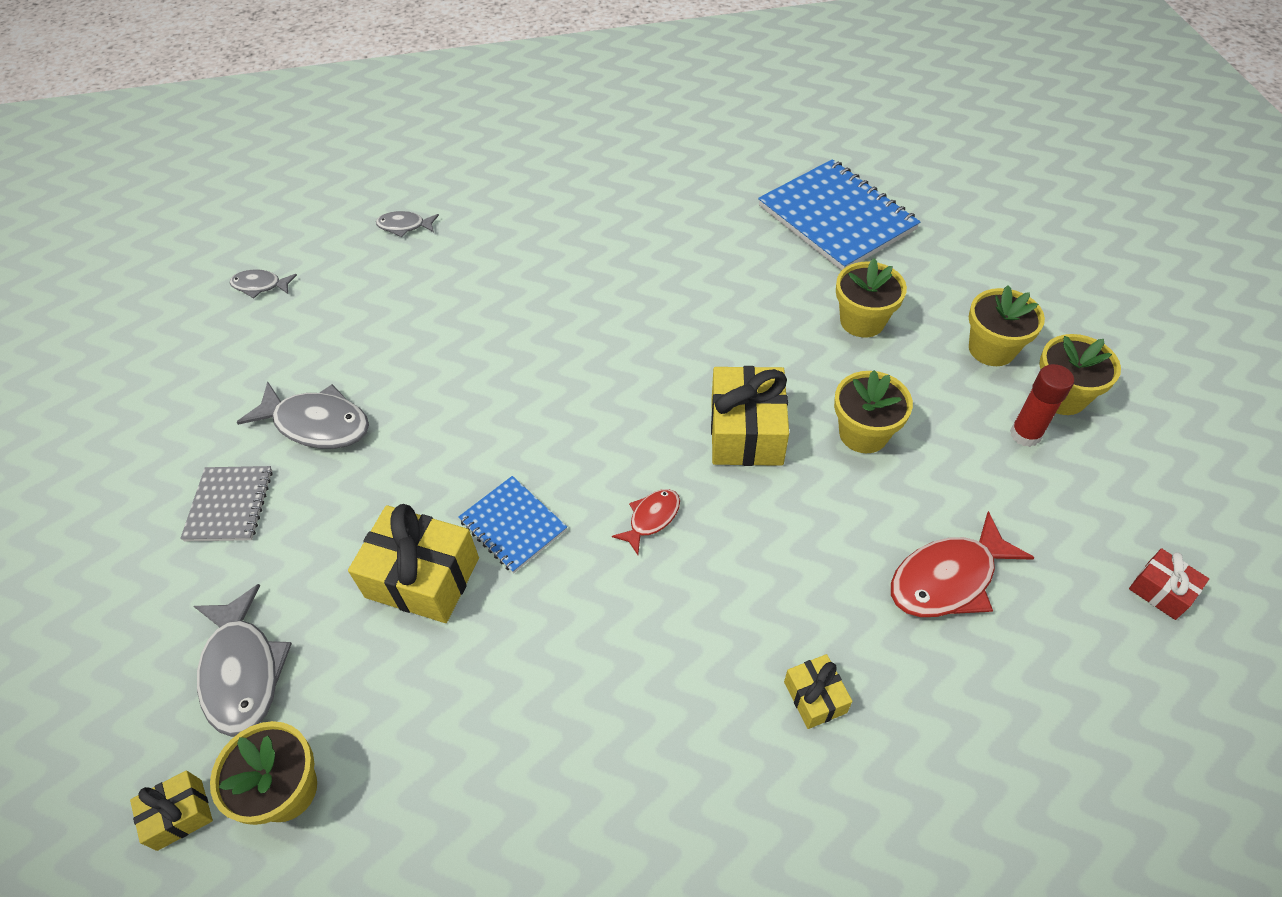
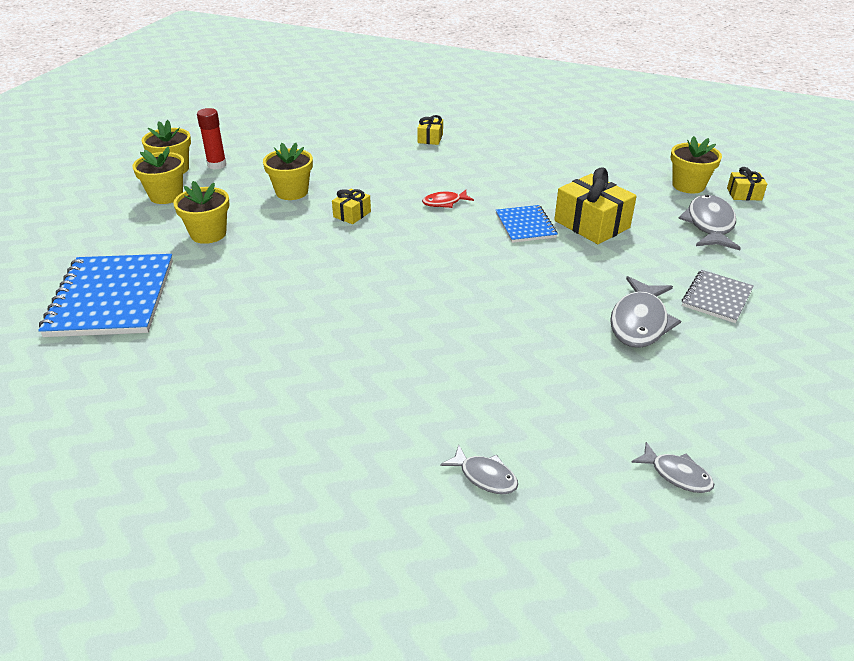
camera: 150 degrees left, 15 degrees down
grey fish [236,382,369,449] -> grey fish turned 120 degrees counterclockwise [610,276,681,348]
yellow gift [711,366,789,466] -> yellow gift [332,189,371,224], size x0.52
red fish [891,511,1035,617] -> none
red gift [1129,548,1209,620] -> none

